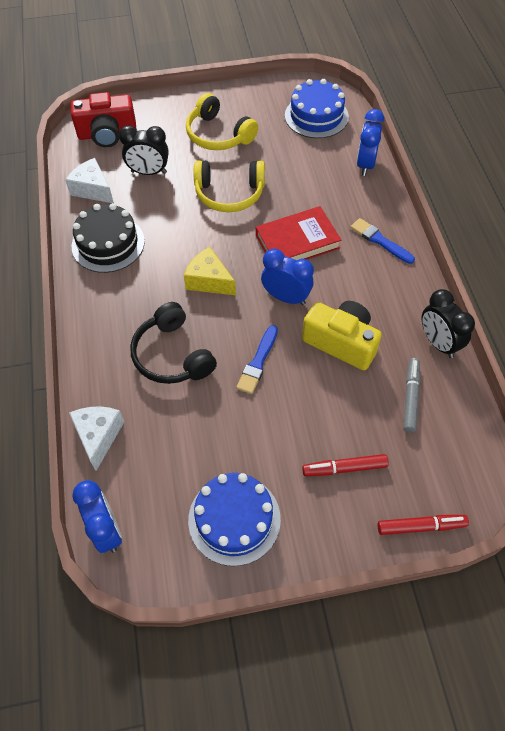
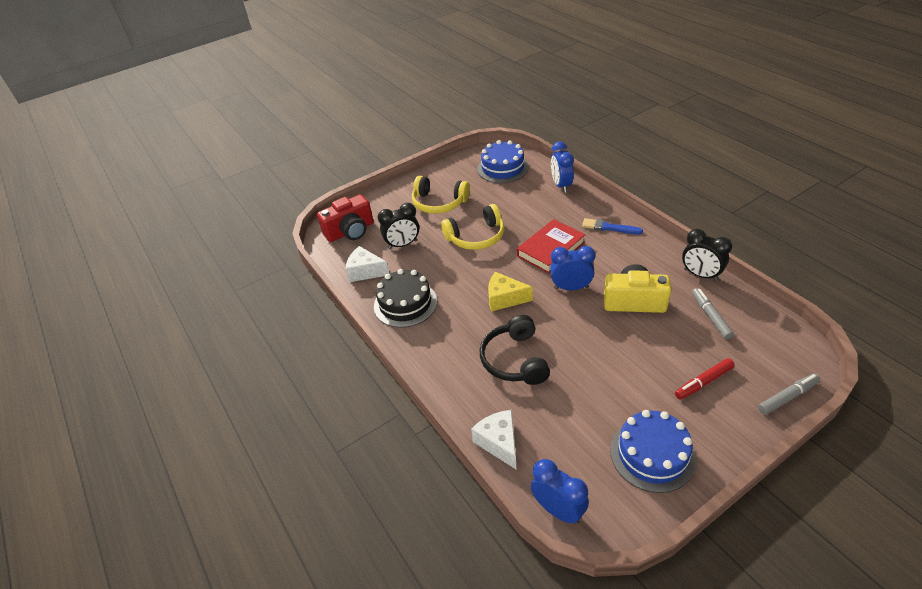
camera: 20 degrees left, 15 degrees down
black headphones [130,302,217,384] -> black headphones turned 45 degrees clockwise [479,315,550,385]
blue brush [236,325,278,394] -> none
red marker [377,515,469,535] -> grey marker [758,374,820,415]

